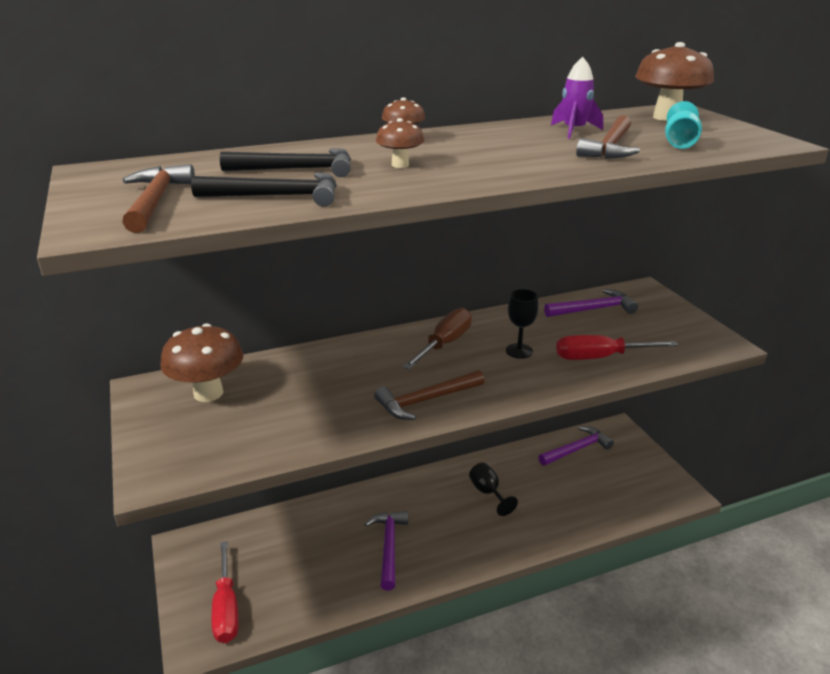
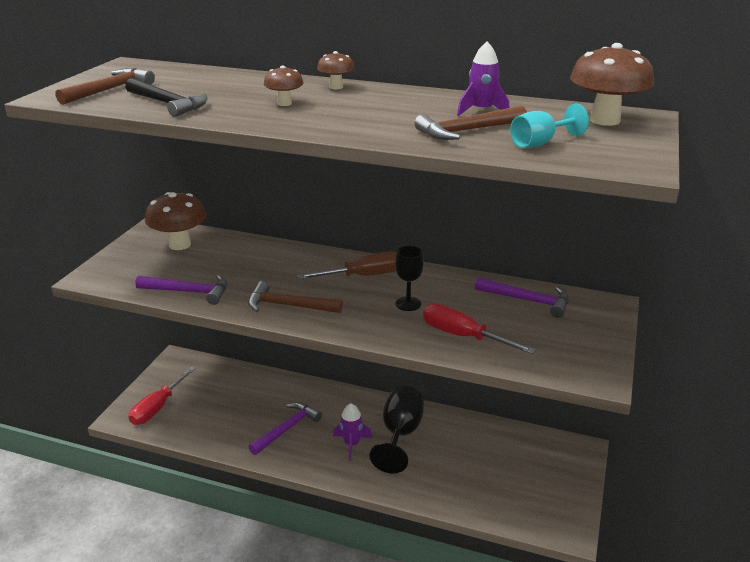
camera: 40 degrees right, 0 degrees up
black hammer [220,148,351,177] -> none
black goblet [469,463,518,516] -> black goblet [369,386,424,473], size x1.66
purple hammer [538,426,614,466] -> purple hammer moved to [135,275,227,305]
none -> purple rocket [333,403,372,461]

